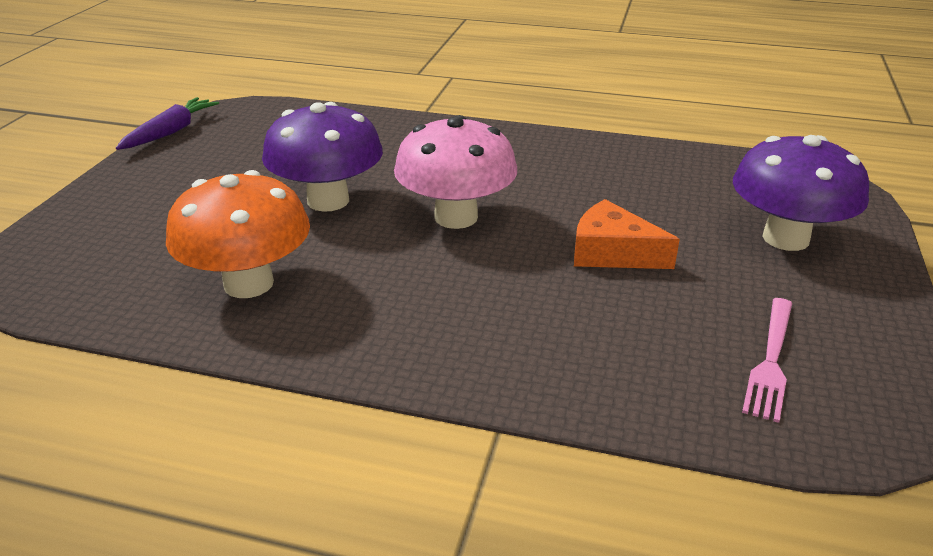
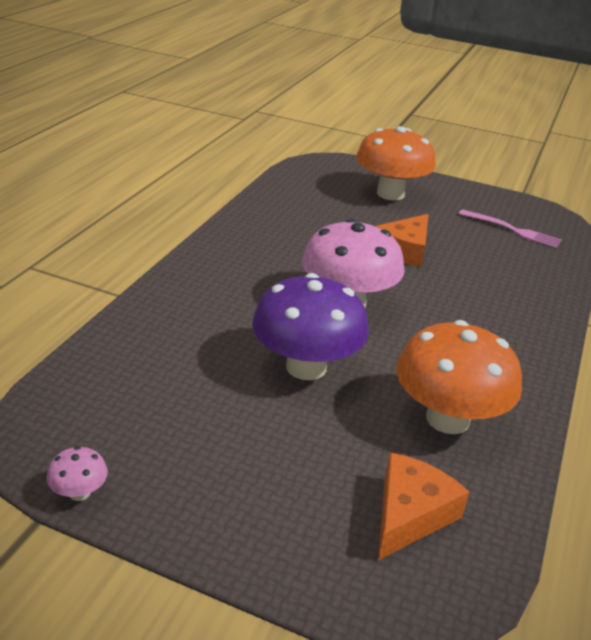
camera: 85 degrees left, 0 degrees up
purple carrot [116,97,219,150] -> pink mushroom [47,446,108,501]
purple mushroom [733,135,869,251] -> orange mushroom [356,126,436,200]
none -> orange cheese [378,452,470,560]

